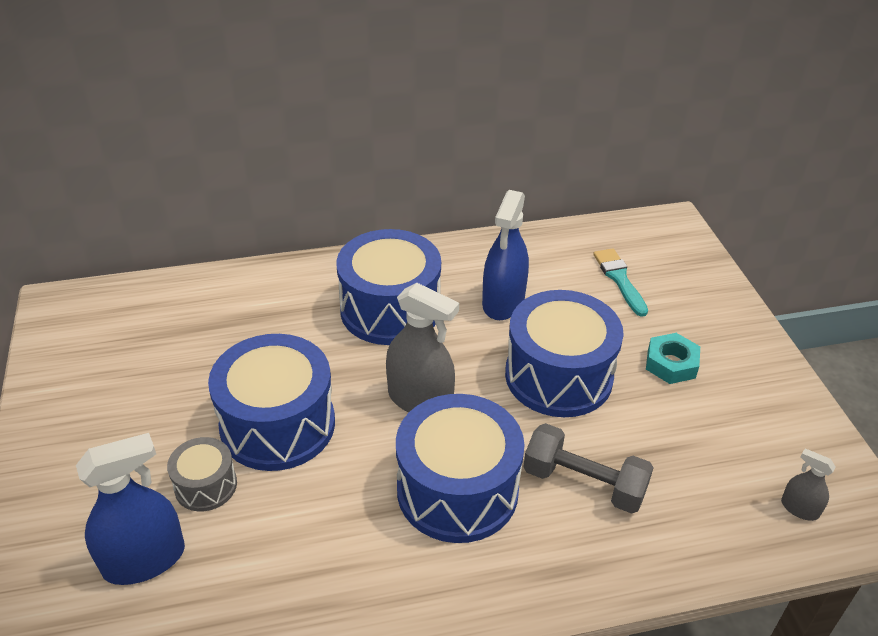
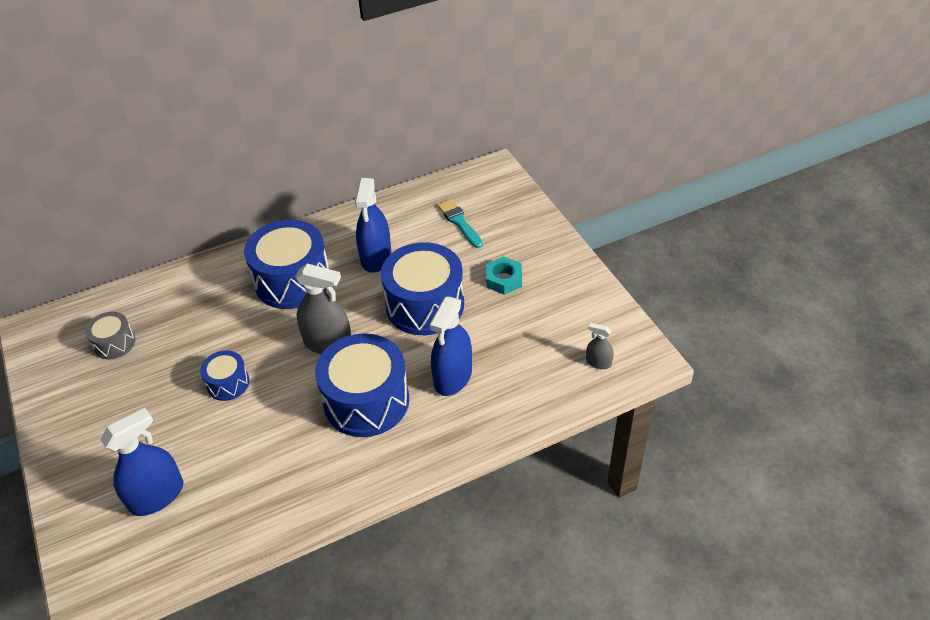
camera: 10 degrees left, 5 degrees up
grey drum [167,437,237,512] -> grey drum moved to [85,312,135,359]
blue drum [208,334,335,471] -> blue drum [200,350,250,401], size x0.50
grey dumbbell [523,423,654,514] -> blue spray bottle [430,297,472,396]

